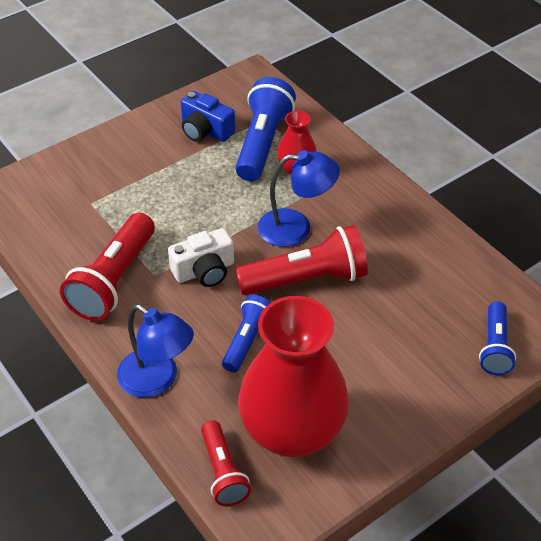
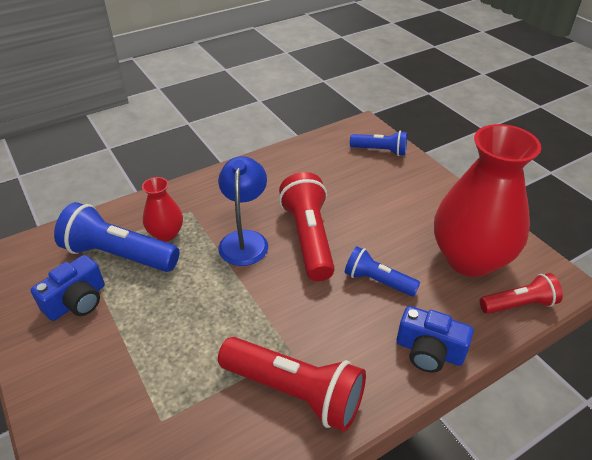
camera: 85 degrees left, 5 degrees down
blue lamp [117,304,194,398] -> blue camera [397,306,474,373]
white camera [168,228,234,287] -> none

